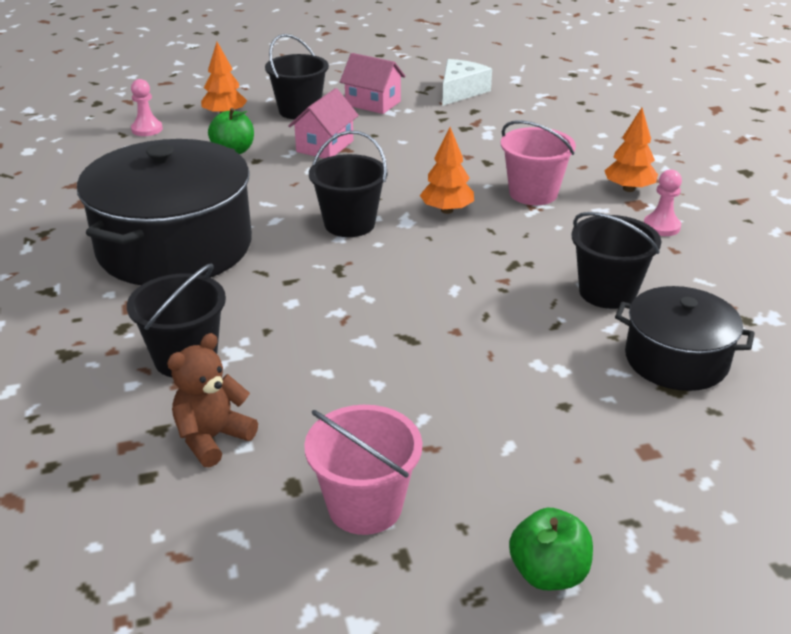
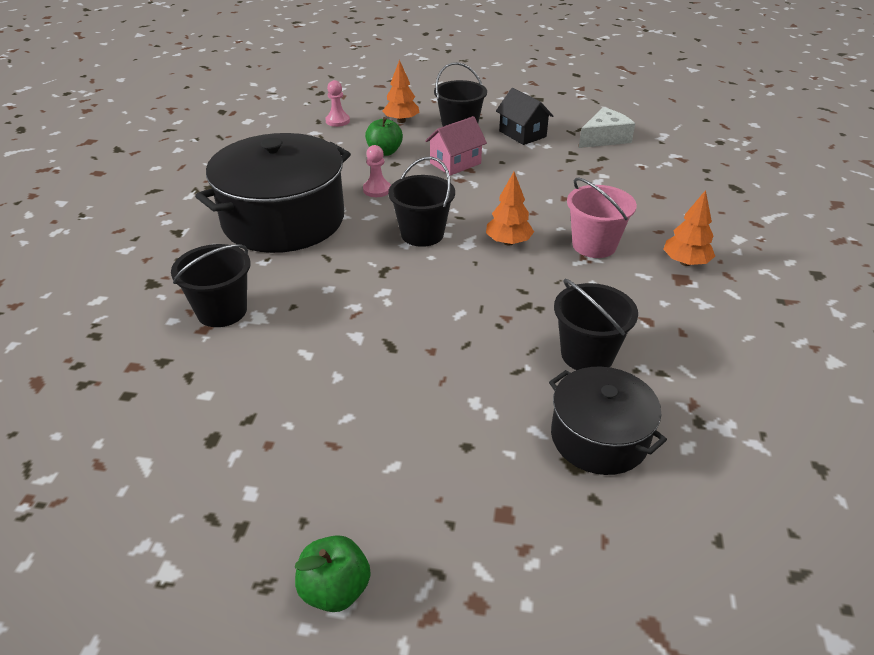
camera: 25 degrees right, 5 degrees up
brown teddy bear [167,333,258,468] -> none
pink bucket [304,405,422,535] -> none
pink house [340,53,406,114] -> black house [496,88,553,145]
pink pawn [644,169,682,236] -> pink pawn moved to [363,145,391,197]

